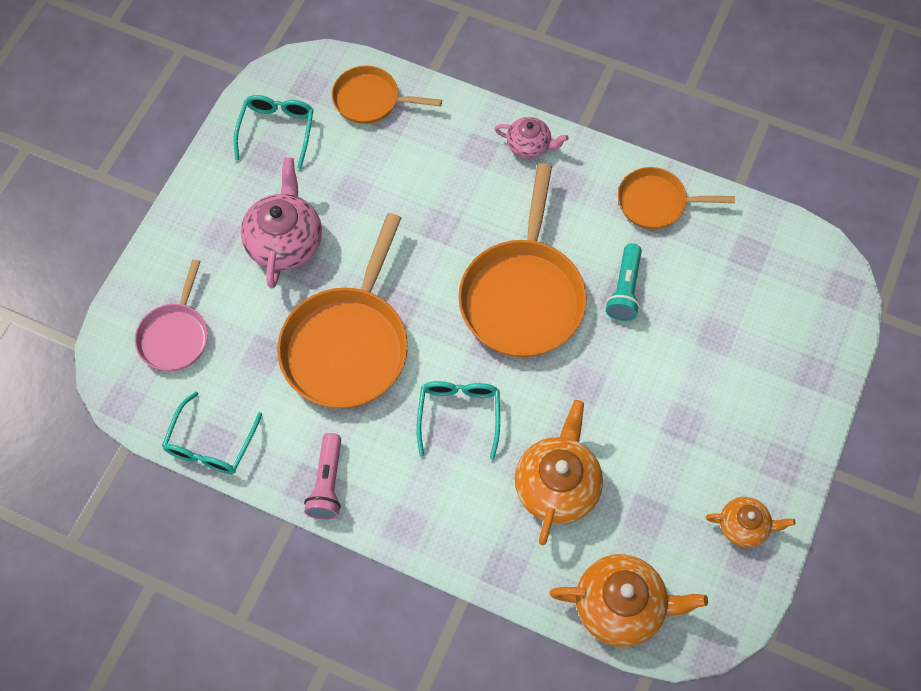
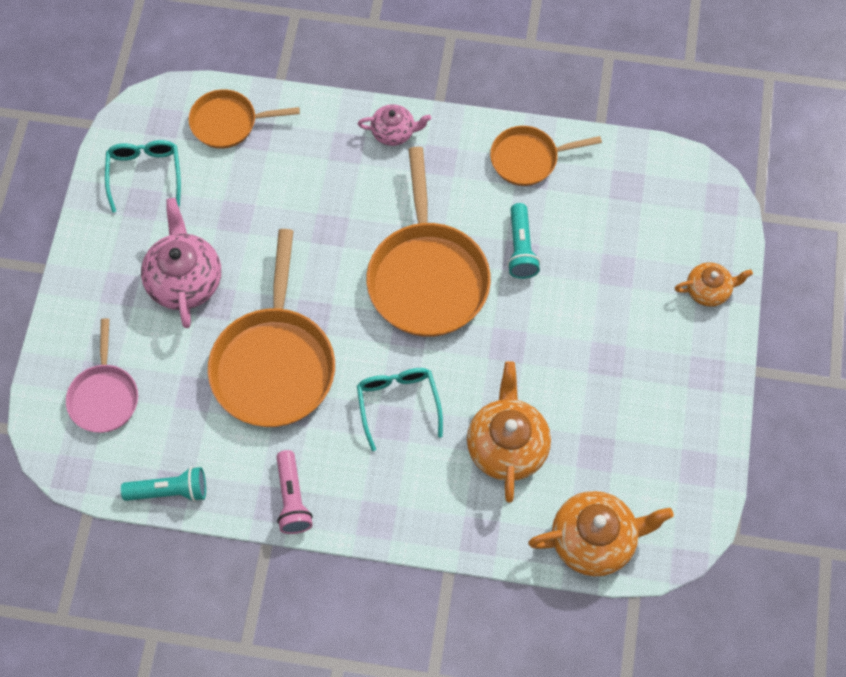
camera: 15 degrees left, 0 degrees up
turquoise glasses [162,391,263,474] -> turquoise flashlight [121,467,206,502]
orange teapot [706,497,795,548] -> orange teapot moved to [675,262,753,307]

